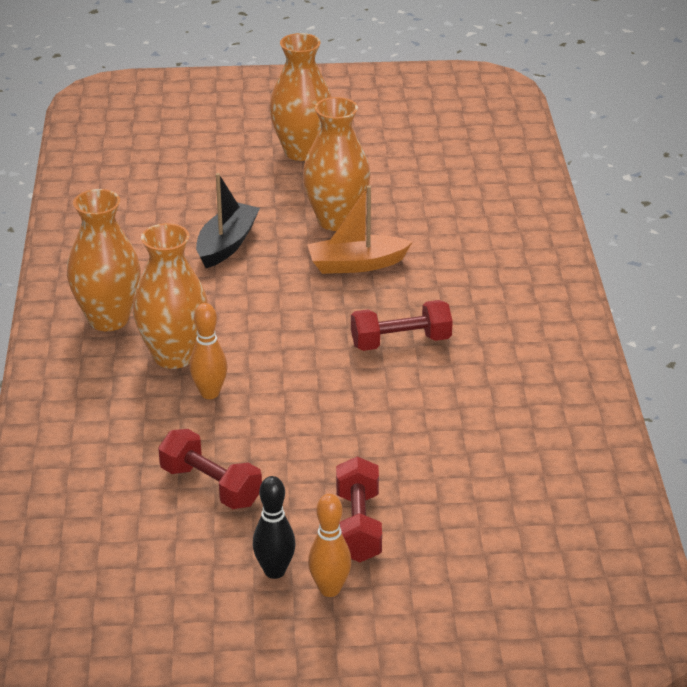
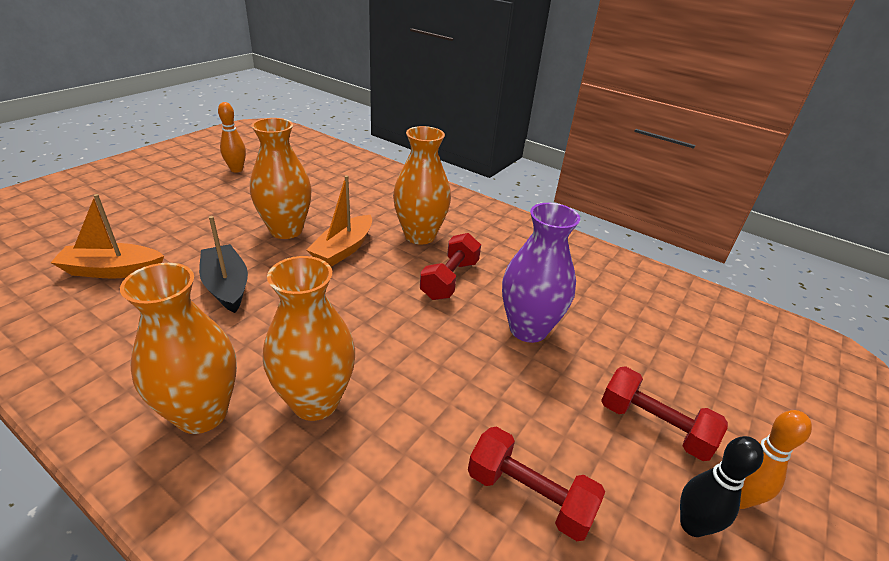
camera: 55 degrees left, 0 degrees up
red dumbbell [158,429,262,509] -> red dumbbell turned 45 degrees clockwise [468,427,605,541]
orange bowling pin [190,303,227,399] -> orange bowling pin moved to [218,102,246,173]
orange vase [269,33,332,161] -> orange vase moved to [393,126,451,244]
none -> orange boat [50,194,164,279]
none -> purple vase [502,203,580,343]

